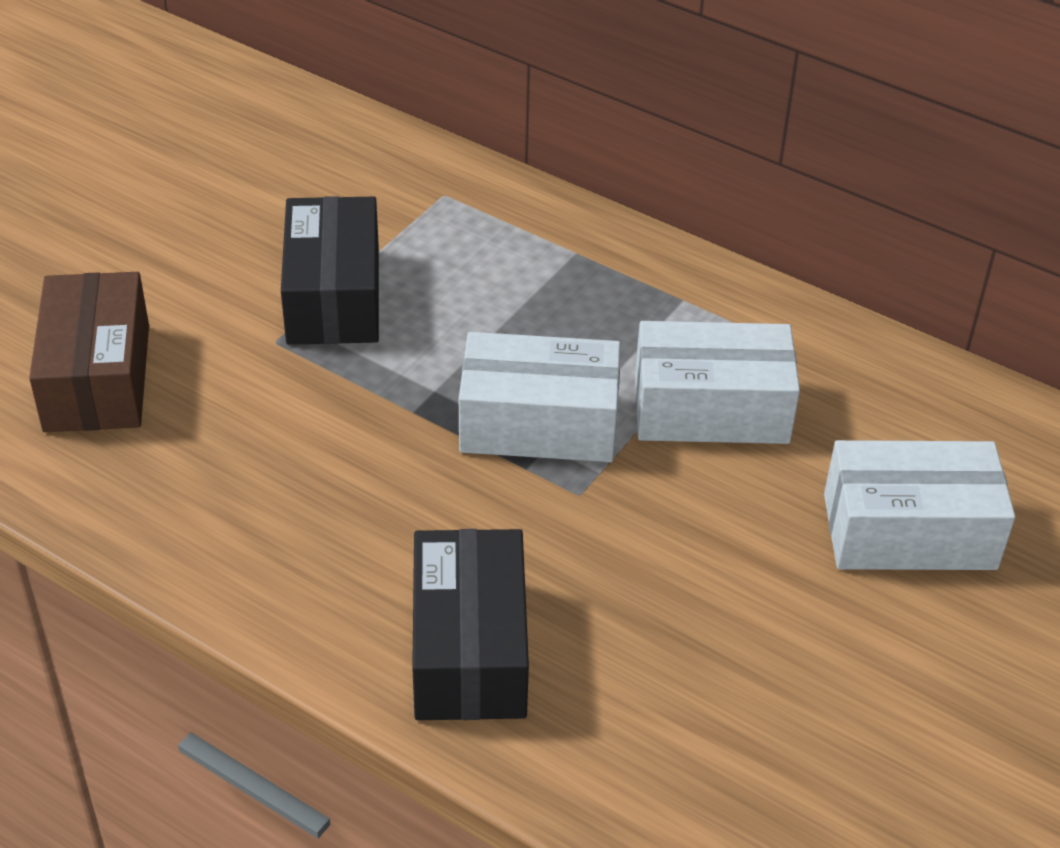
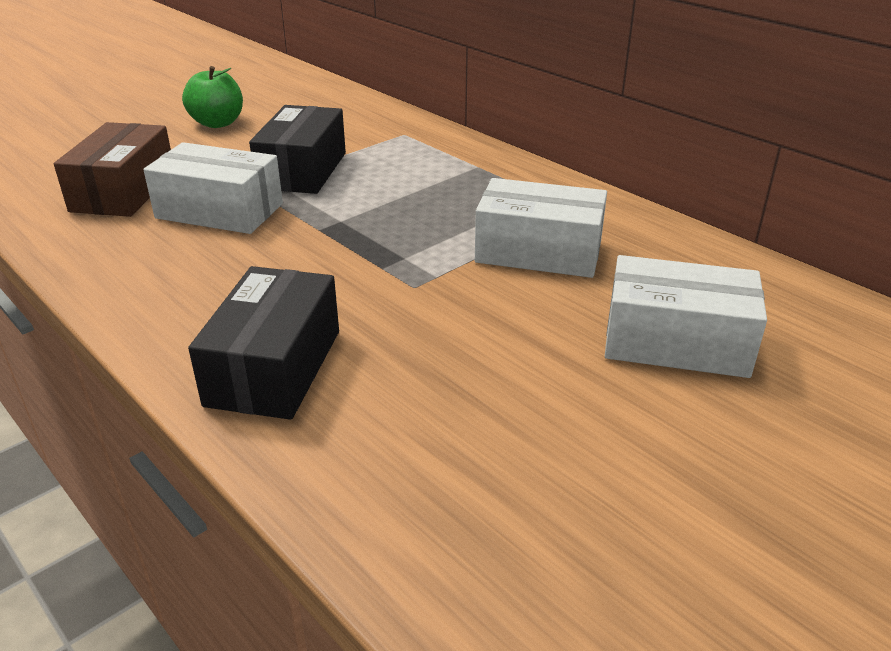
camera: 15 degrees right, 10 degrees down
white box [459,332,621,462] -> white box moved to [143,142,283,234]
none -> green apple [182,66,243,128]

